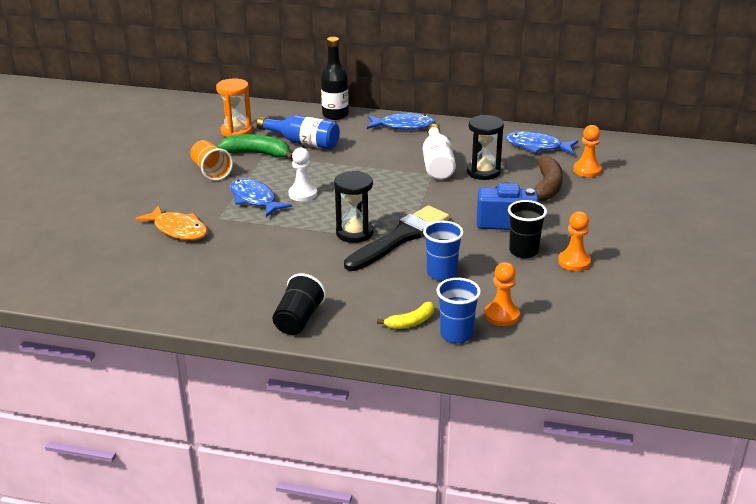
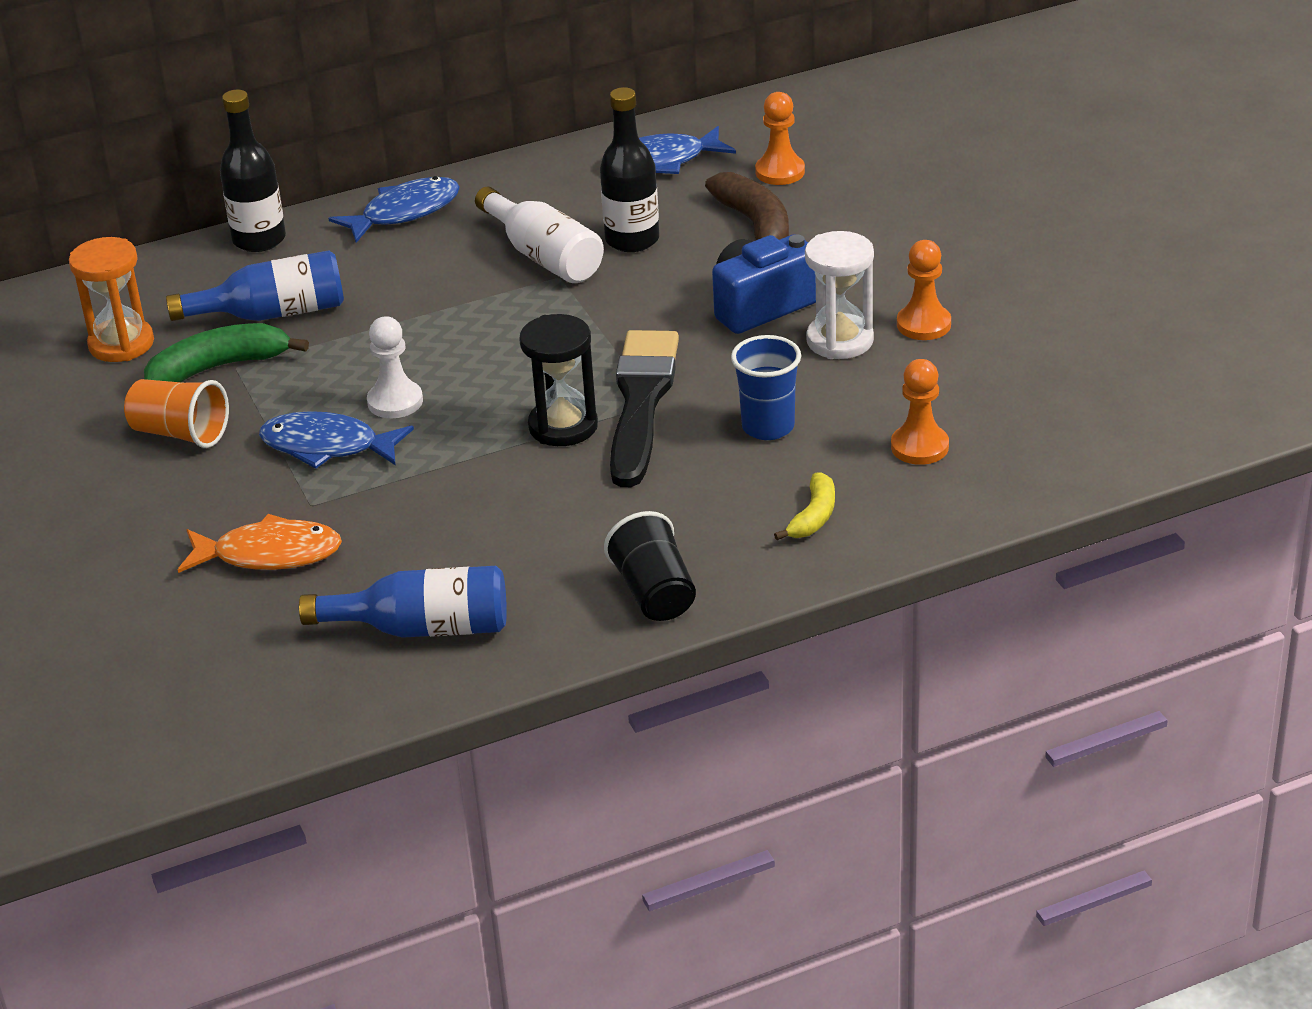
camera: 35 degrees left, 5 degrees up
blue cup [436,278,481,343] -> none
black hourglass [467,115,504,180] -> black bottle [600,87,659,252]
black cup [508,200,547,259] -> white hourglass [805,231,874,359]
none -> blue bottle [299,566,507,638]

